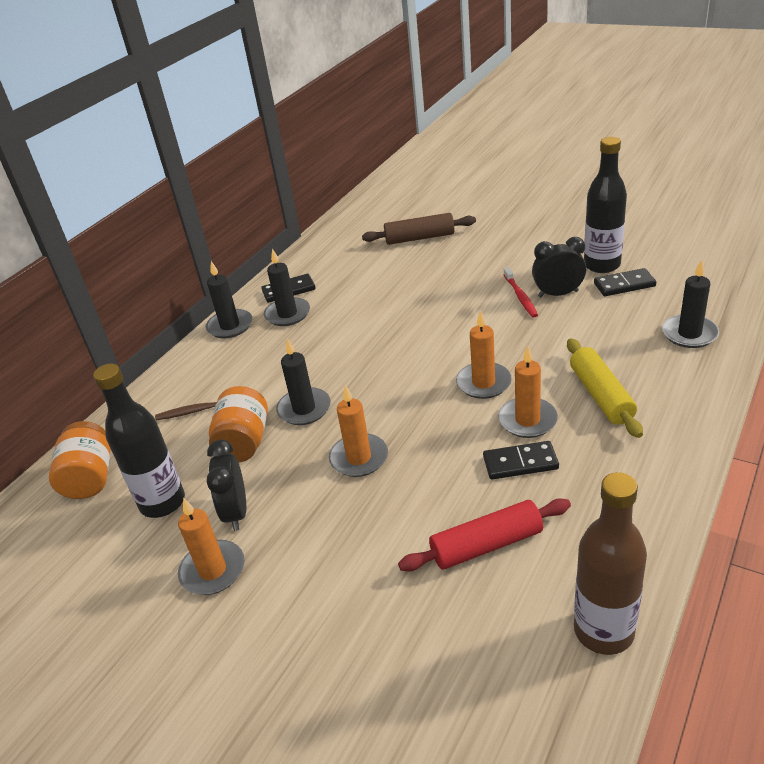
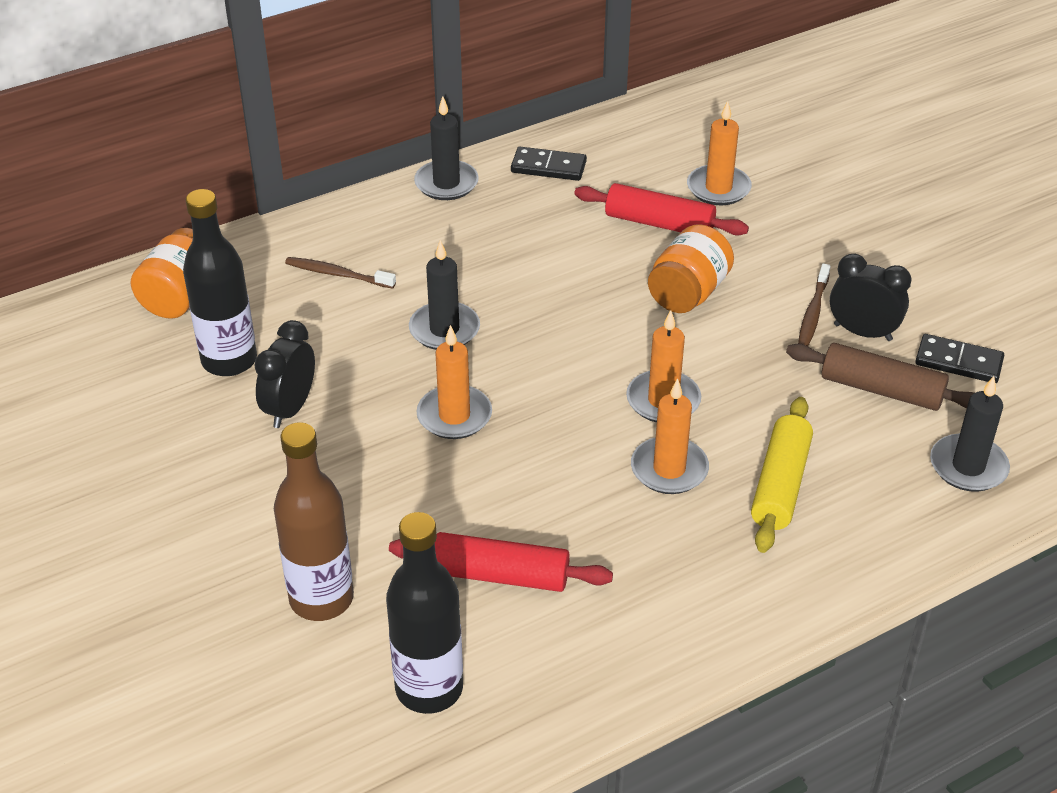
camera: 25 degrees right, 5 degrees up
orange candle [178,498,245,595] -> orange candle moved to [687,101,752,205]
orange jar [209,386,268,462] -> orange jar moved to [648,224,734,313]
black candle [264,248,310,326] -> none
brown rolling pin [362,213,476,245] -> brown rolling pin moved to [786,343,974,411]
black domino [483,441,559,480] -> none
red toothbrush [503,267,538,318] -> brown toothbrush [798,263,831,346]
brown bottle [574,472,647,655] -> brown bottle moved to [274,422,354,621]
black bottle [584,137,627,273] -> black bottle moved to [386,512,463,714]
none -> red rolling pin [574,183,749,236]

